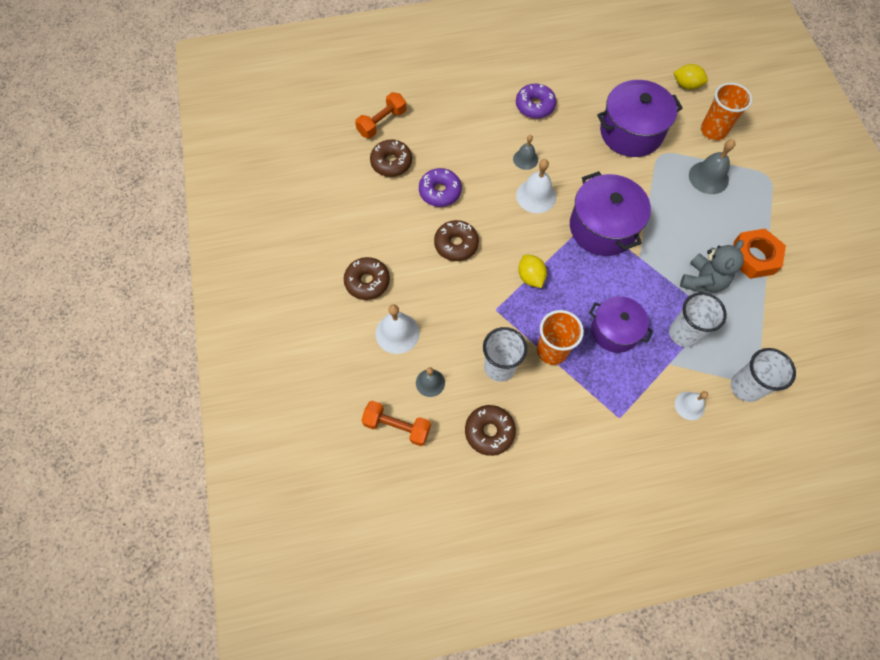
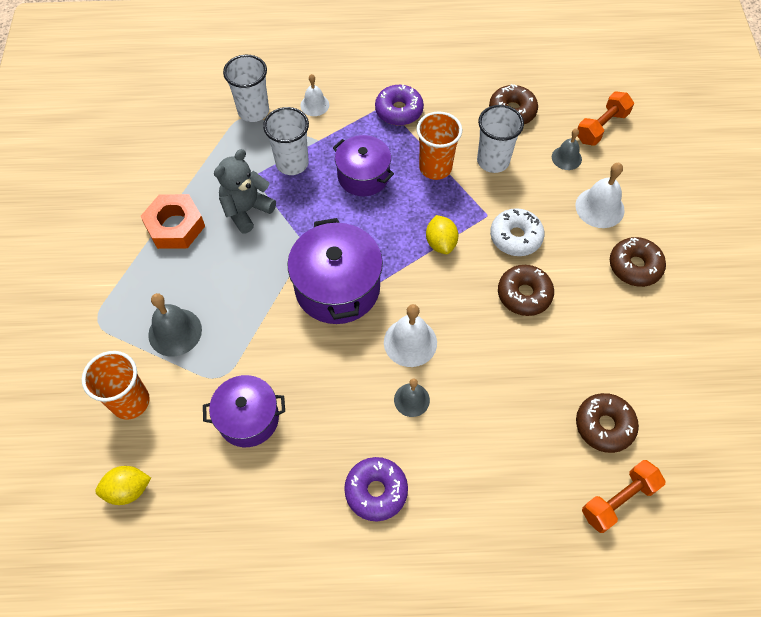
camera: 170 degrees left, 5 degrees down
orange dumbbell [361,401,431,446] -> orange dumbbell turned 75 degrees counterclockwise [577,91,634,146]
purple donut [419,168,462,207] -> purple donut moved to [375,85,424,126]
purple pot [597,80,683,157] -> purple pot [203,375,285,447], size x0.66
yellow lemon [673,64,708,90] -> yellow lemon turned 45 degrees counterclockwise [95,466,151,505]
none -> white donut [490,208,544,256]

